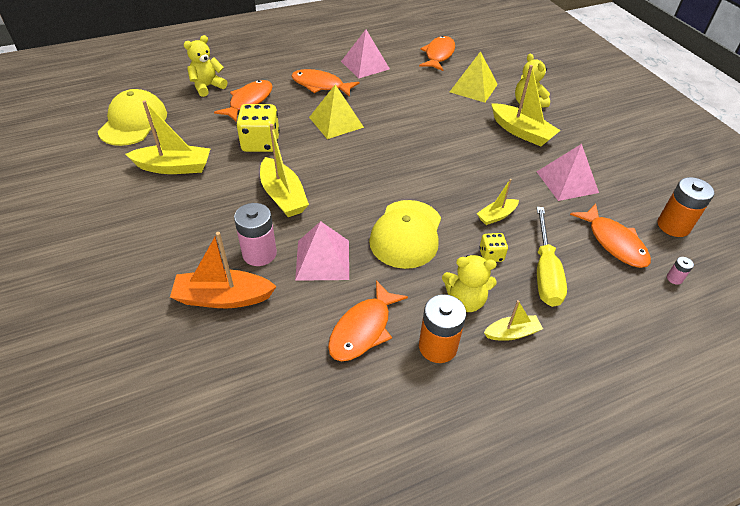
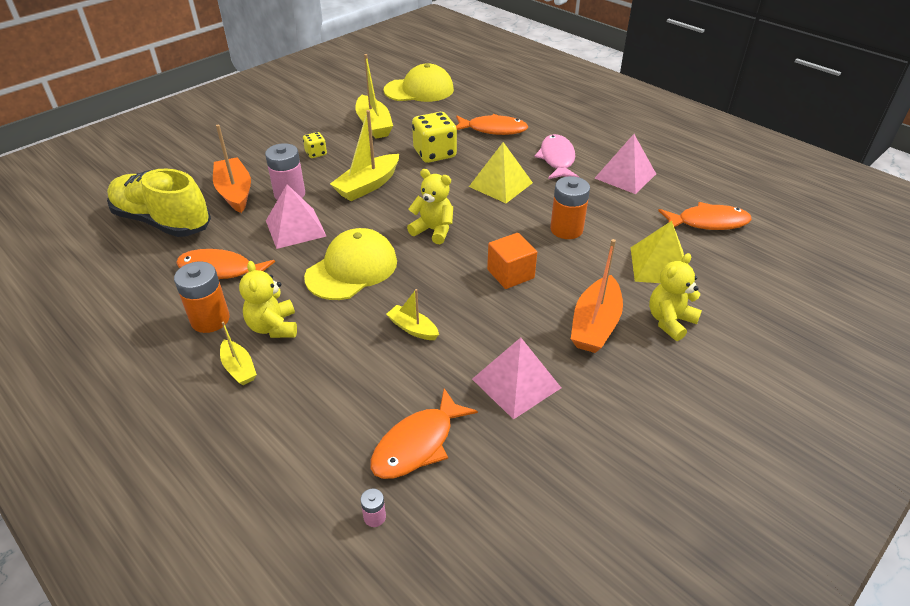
camera: 70 degrees right, 5 degrees down
yellow teddy bear [184,35,227,97] -> yellow teddy bear moved to [407,169,453,244]
orange fish [291,69,359,97] -> pink fish [534,134,580,179]
yellow cap [369,200,441,269] -> yellow cap turned 135 degrees clockwise [304,228,397,300]
yellow dice [479,233,508,262] -> yellow dice moved to [303,132,327,158]
yellow boat [491,65,561,146] -> orange boat [571,239,623,353]
yellow screwdriver [536,207,567,307] -> none
orange battery [657,177,715,237] -> orange battery moved to [550,176,590,239]
none -> yellow shoe [107,168,211,237]
none -> orange cube [487,233,537,289]

